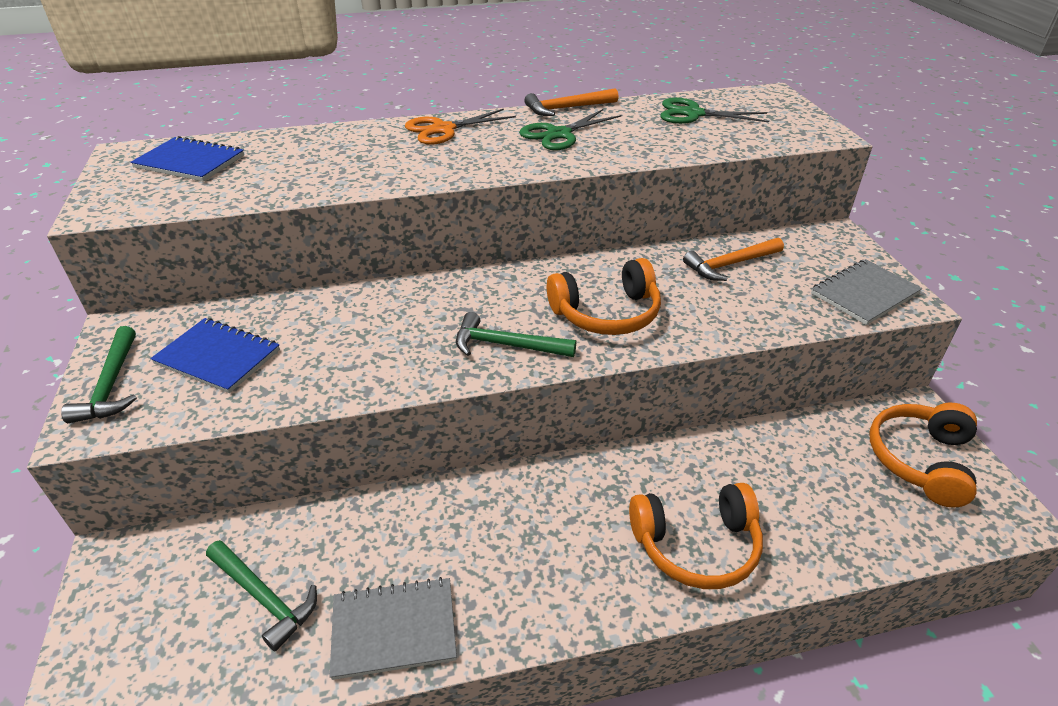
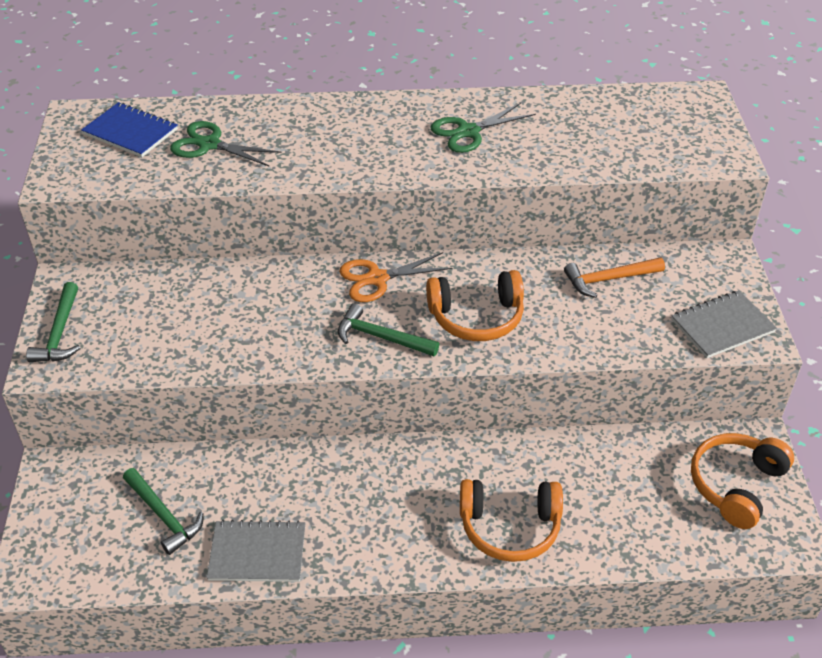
camera: 10 degrees right, 5 degrees up
blue notebook [150,318,280,393] -> none
orange scissors [405,109,516,145] -> orange scissors moved to [339,252,453,302]
orange hammer [524,88,618,116] -> none
green scissors [660,98,769,124] -> green scissors moved to [170,121,282,167]

